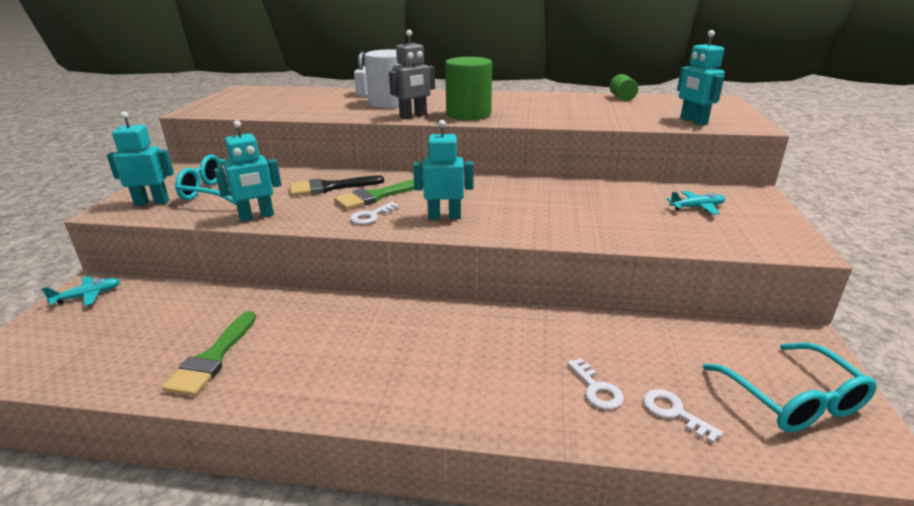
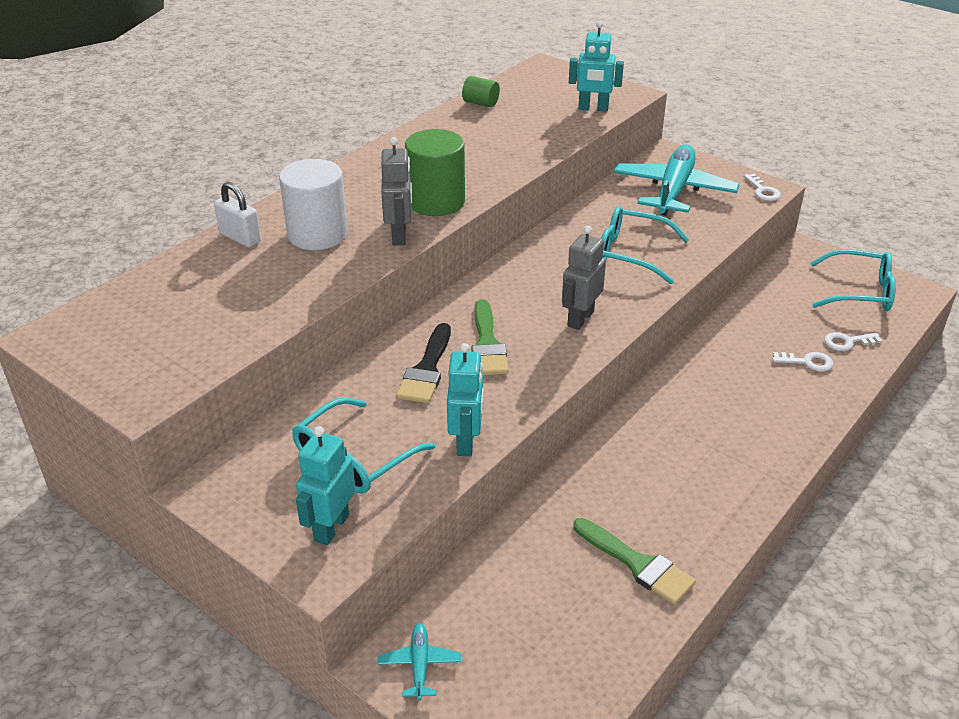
camera: 60 degrees left, 10 degrees up
white key [350,202,399,225] -> white key moved to [744,174,781,201]
turquoise robot [413,120,473,220] -> grey robot [562,226,606,330]
turquoise plane [666,191,725,215] -> turquoise plane [613,145,739,216], size x2.31
none -> turquoise glasses [601,206,690,284]

